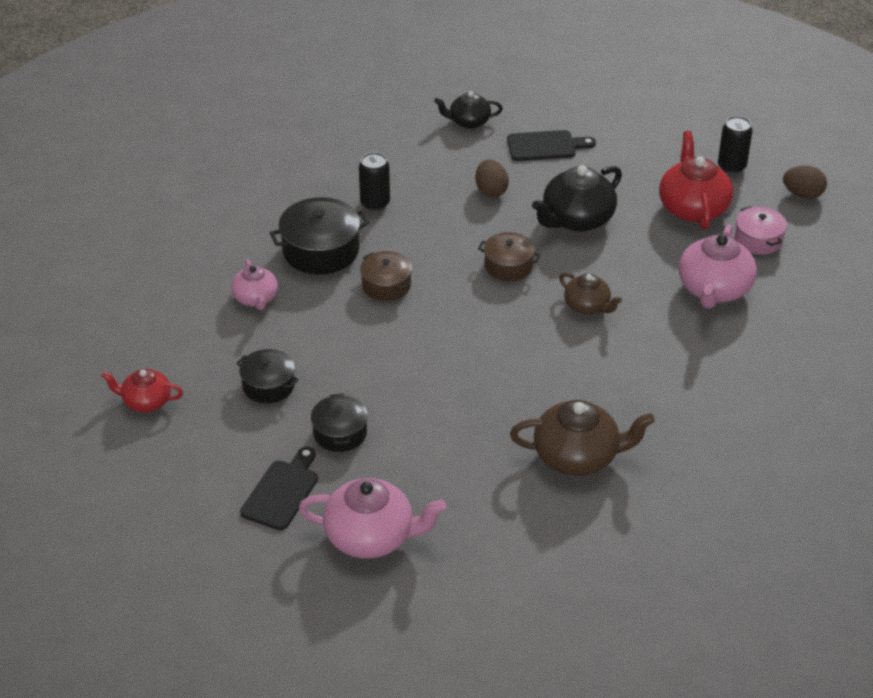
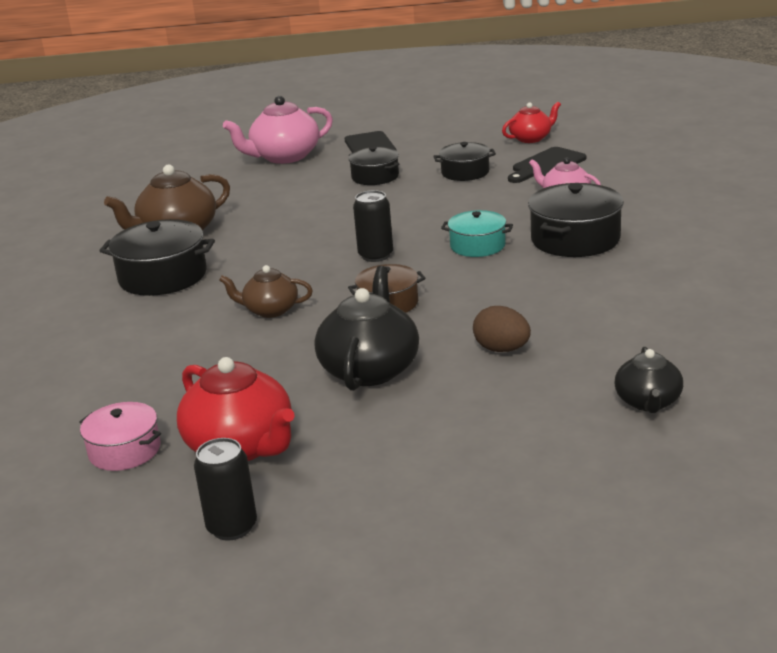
camera: 145 degrees right, 15 degrees down
black can [359,152,390,211] -> black can moved to [353,190,393,262]
brown pot [360,251,412,301] -> turquoise pot [441,210,513,257]
black teapot [434,91,503,129] -> black teapot turned 135 degrees clockwise [614,347,683,413]
black cutting board [507,130,596,161] -> black cutting board moved to [508,147,586,183]
pink teapot [679,224,757,309] -> none
brown egg [783,166,827,199] -> none
none -> black pot [100,219,215,296]

